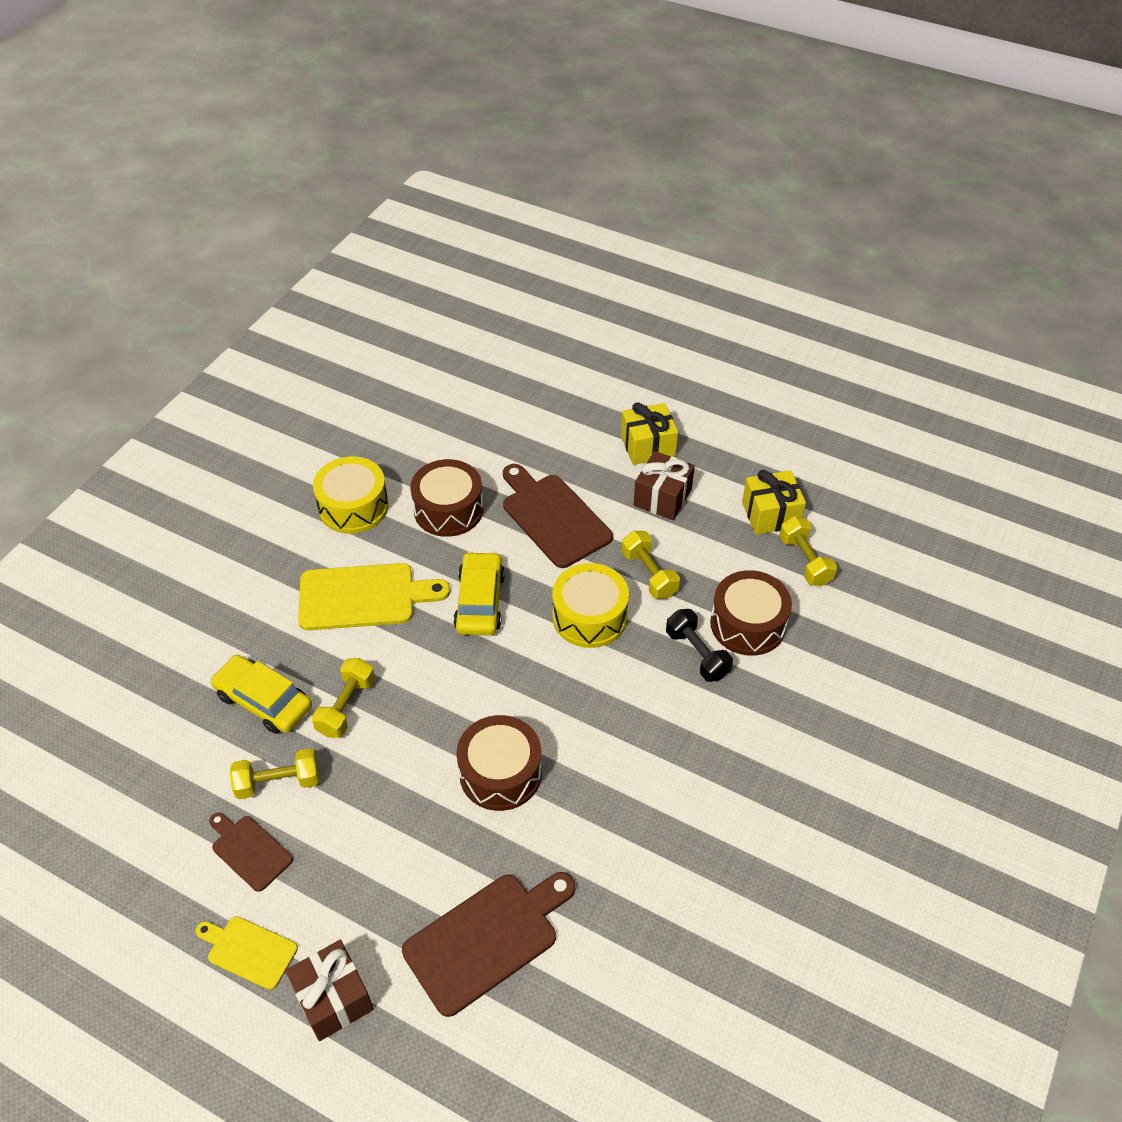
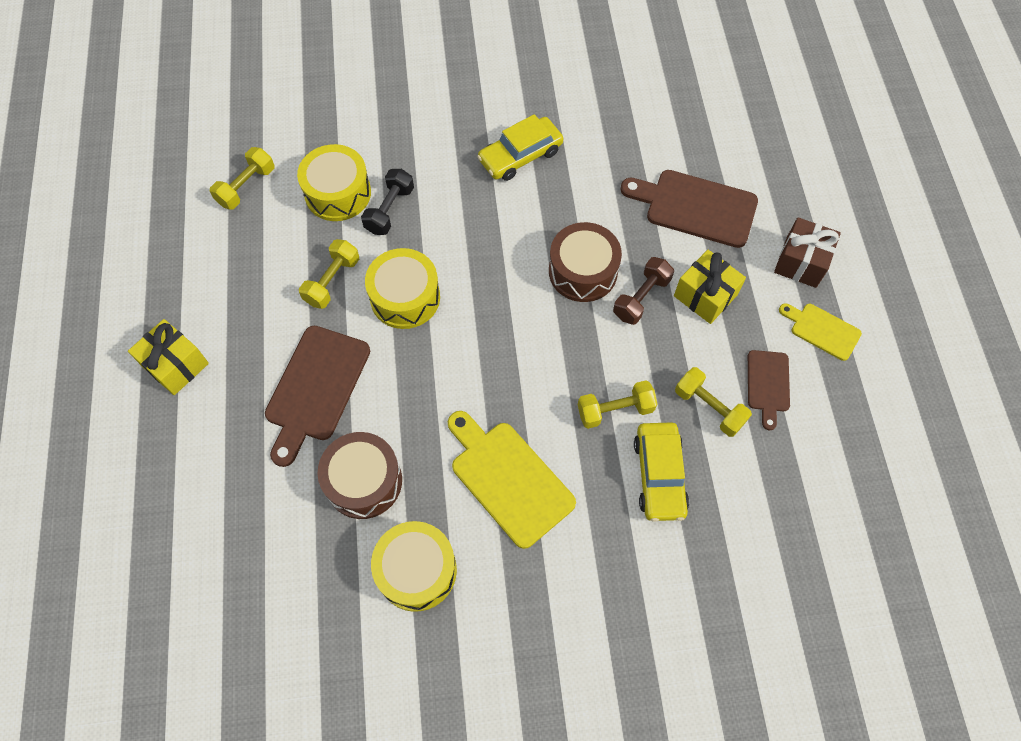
camera: 125 degrees left, 15 degrees up
yellow cutting board [196,916,298,990] -> yellow cutting board turned 135 degrees clockwise [779,303,862,361]
yellow car [453,551,505,635] -> yellow car moved to [477,114,563,181]
brown gift [634,451,695,520] -> none
brown drum [710,570,792,656] -> yellow drum [297,144,371,221]
yellow gift [742,470,806,535] -> yellow gift moved to [674,250,746,324]
none -> brown dumbbell [613,257,674,325]

